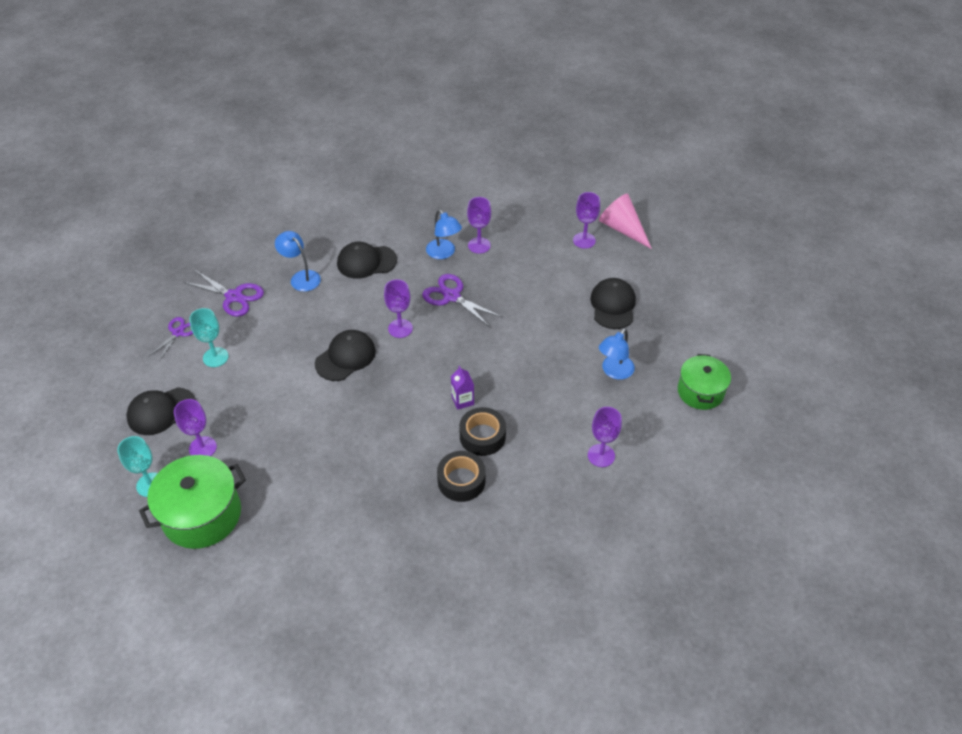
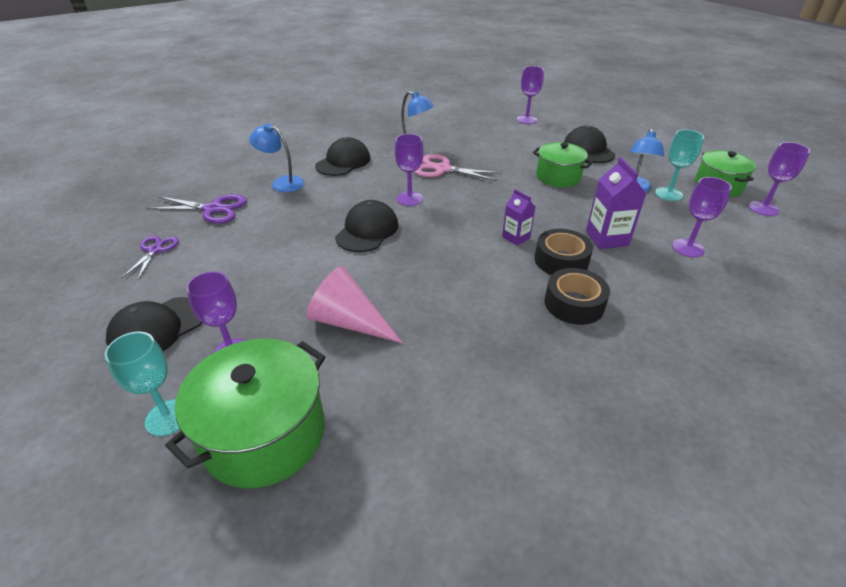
camera: 20 degrees left, 10 degrees down
turquoise goblet [189,308,229,367] -> turquoise goblet moved to [655,130,704,201]
black cap [337,242,397,279] -> black cap turned 150 degrees clockwise [315,137,370,176]
purple scissors [422,274,502,327] -> pink scissors [414,154,502,181]
purple goblet [467,197,491,254] -> purple goblet moved to [749,142,810,216]
pink cone [599,194,652,249] -> pink cone moved to [306,266,403,343]
none -> green pot [533,142,593,187]
none -> purple carton [586,157,646,249]

